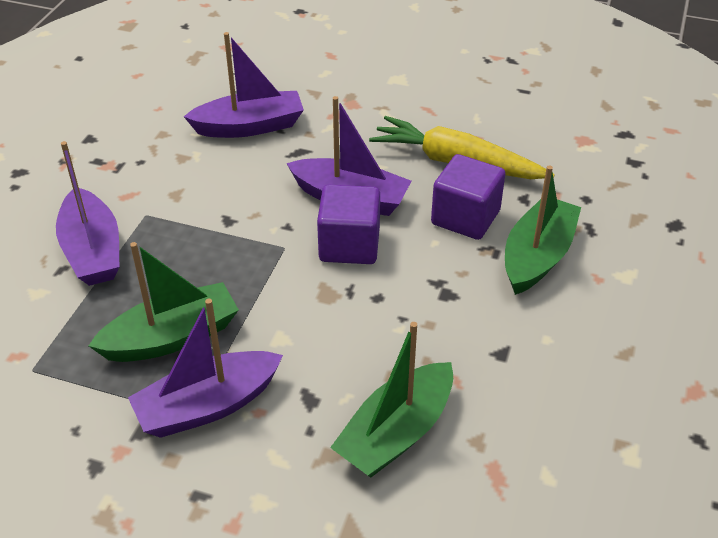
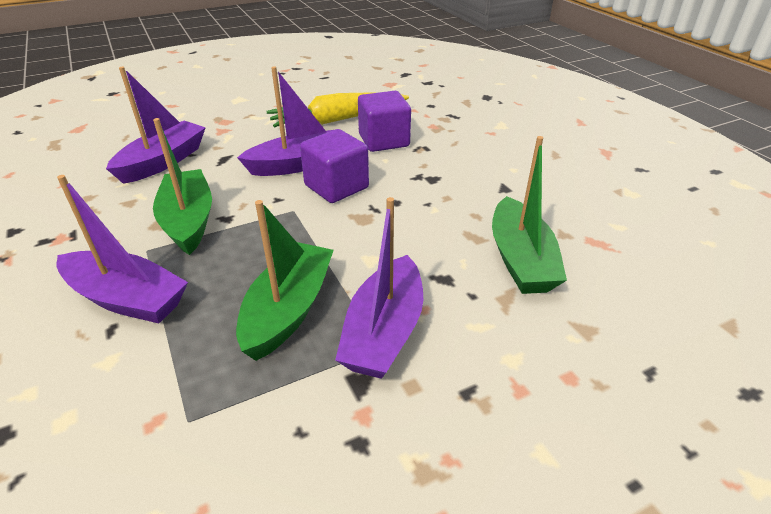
camera: 45 degrees left, 5 degrees down
green boat [505,166,581,295] -> green boat moved to [153,118,212,255]

